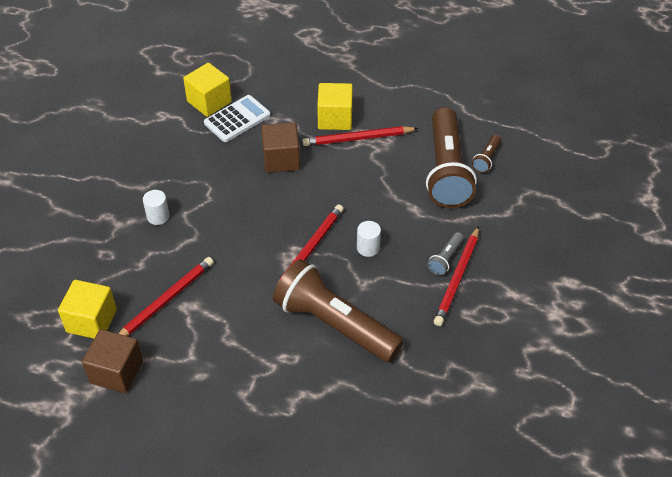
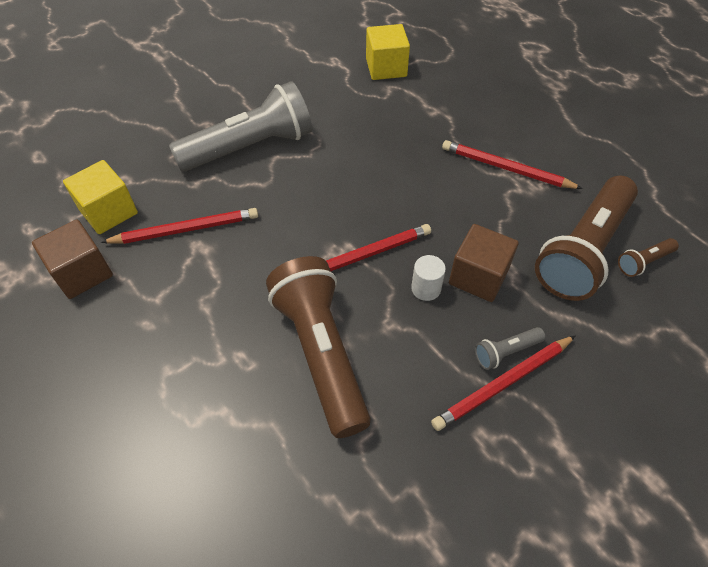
camera: 35 degrees right, 5 degrees up
white cylinder [143,190,170,225] -> grey flashlight [169,81,312,172]
white calculator [204,95,271,142] -> none
brown cube [261,122,300,173] -> brown cube moved to [449,224,519,302]
yellow cube [317,83,353,130] -> none

